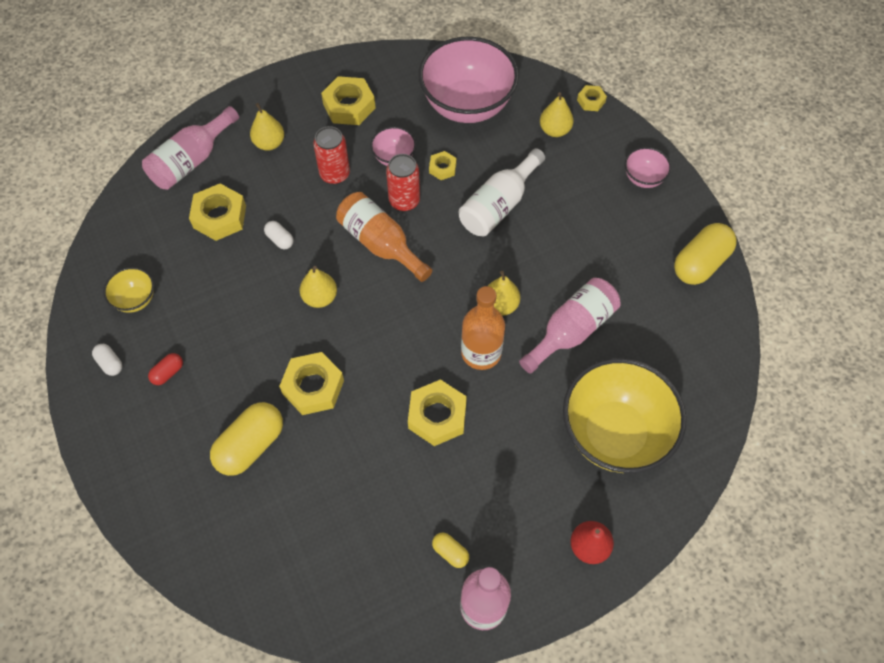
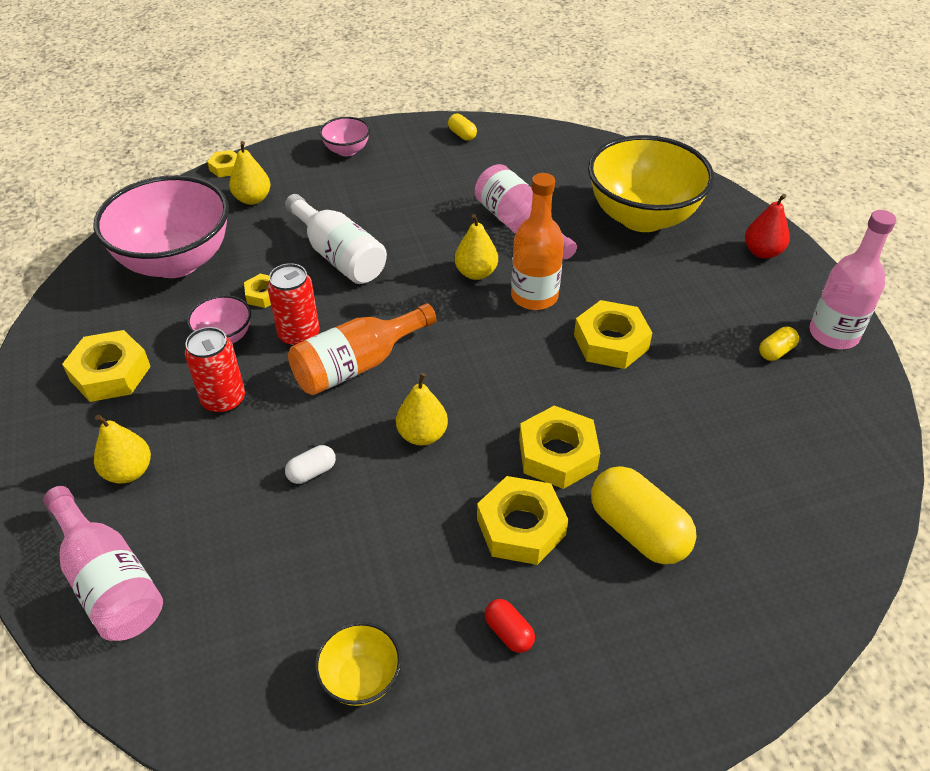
camera: 80 degrees left, 15 degrees down
white capsule [92,344,122,376] -> none
yellow nut [189,183,246,241] -> yellow nut moved to [477,476,568,565]
yellow capsule [674,223,737,285] -> yellow capsule [448,113,477,141], size x0.48

